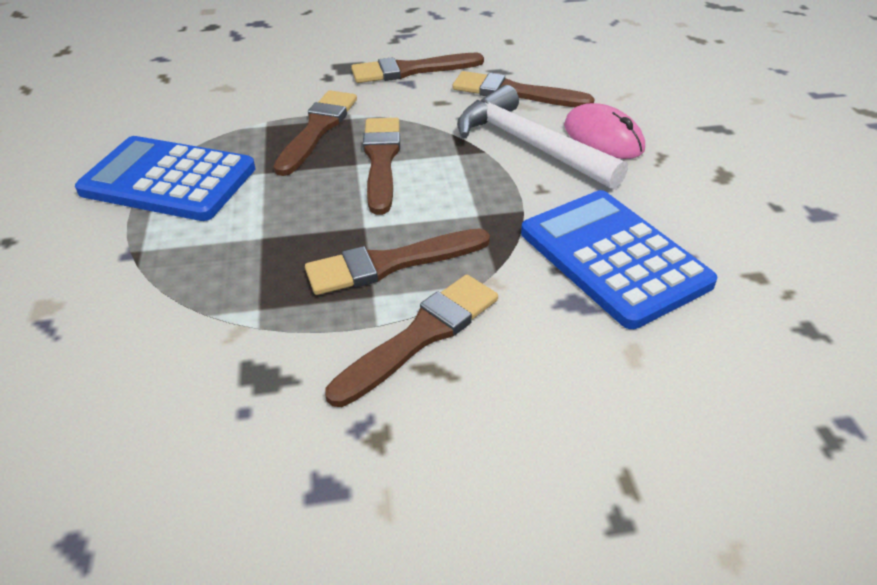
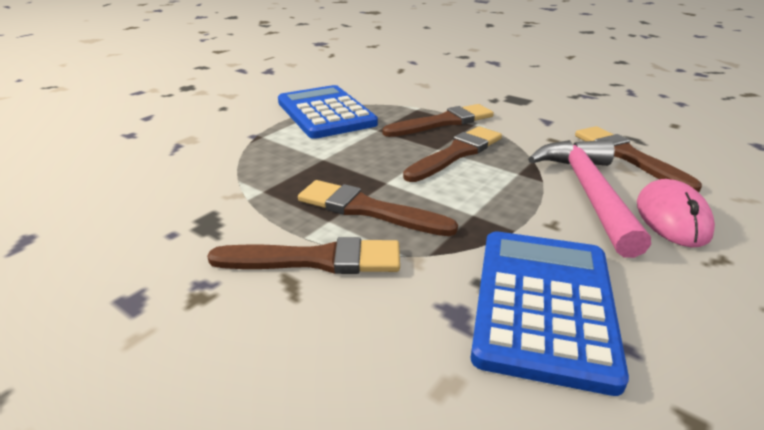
camera: 45 degrees right, 10 degrees down
brown brush [351,53,484,83] -> none
white hammer [457,85,628,189] -> pink hammer [528,140,651,258]

